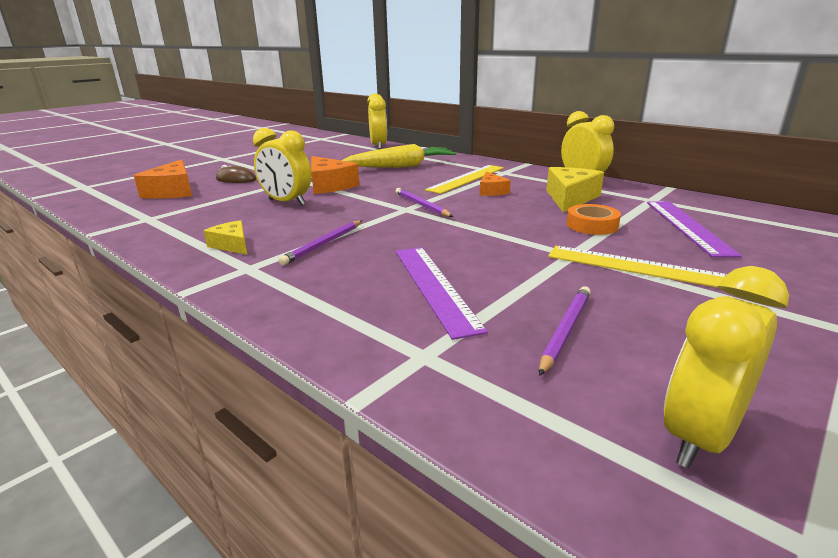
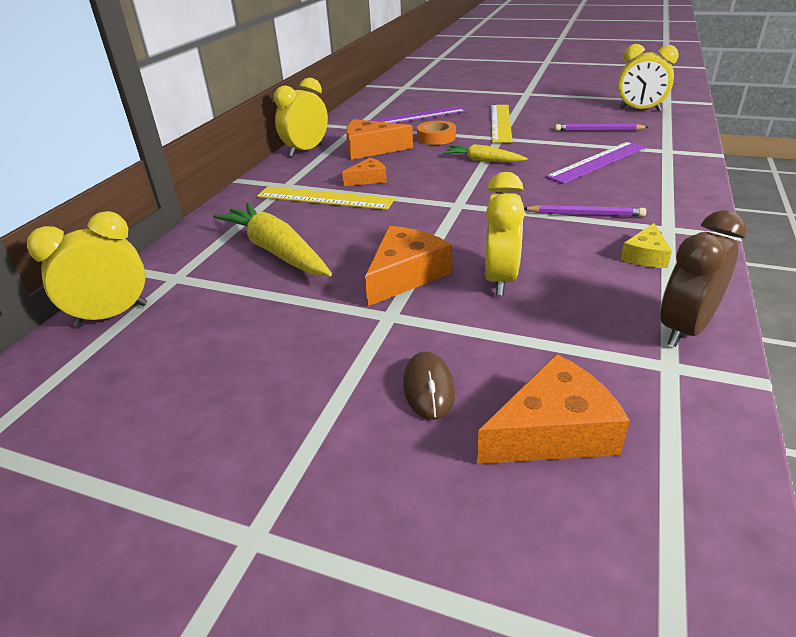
camera: 110 degrees left, 10 degrees up
purple pencil [396,188,453,217] -> none
yellow cheese [546,167,604,212] -> orange cheese [346,119,413,160]
none -> yellow carrot [444,144,527,162]
none -> brown clock [660,210,747,347]

